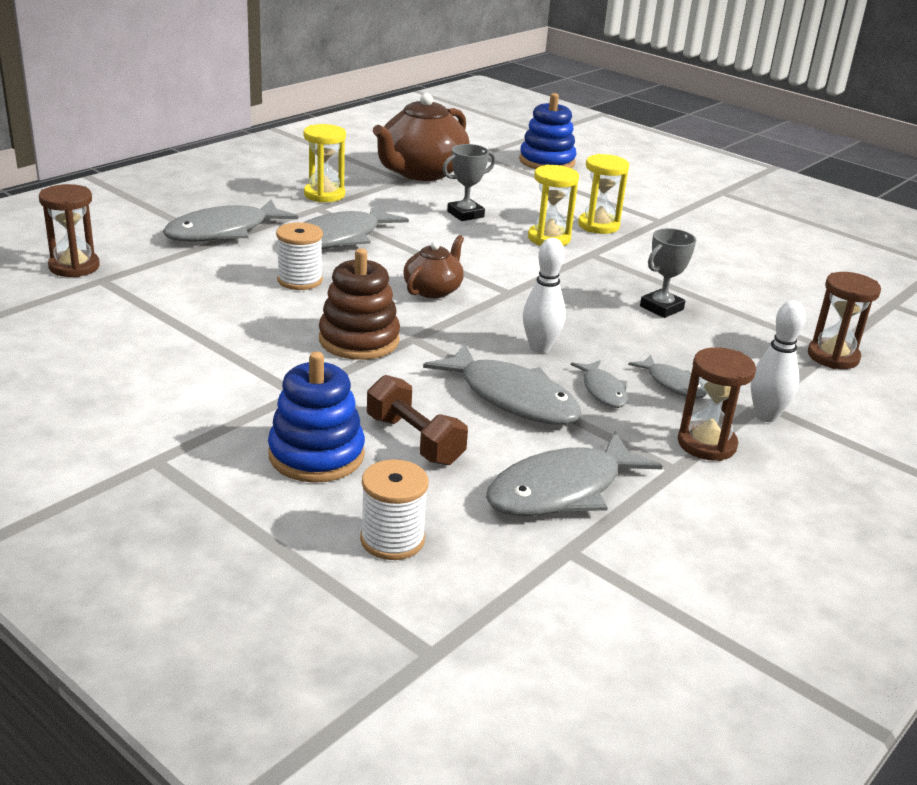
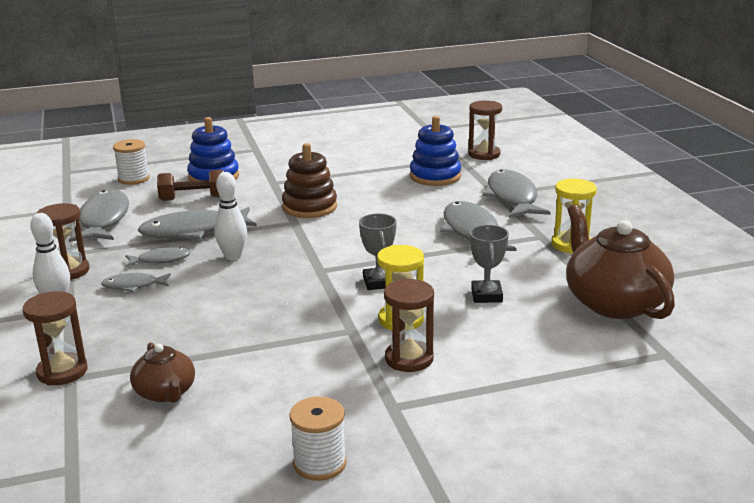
camera: 125 degrees right, 5 degrees down
white spool [276,222,323,290] -> white spool moved to [289,397,347,481]
brown teapot [403,235,464,298] -> brown teapot moved to [130,342,195,403]
blue stacking toy [519,93,576,169] -> blue stacking toy moved to [410,116,461,186]
grey fish [571,360,628,408] -> grey fish turned 150 degrees clockwise [125,247,191,267]
yellow hourglass [578,154,629,234] -> brown hourglass [384,279,434,372]
grey trophy [640,228,696,318] -> grey trophy moved to [359,213,397,290]

